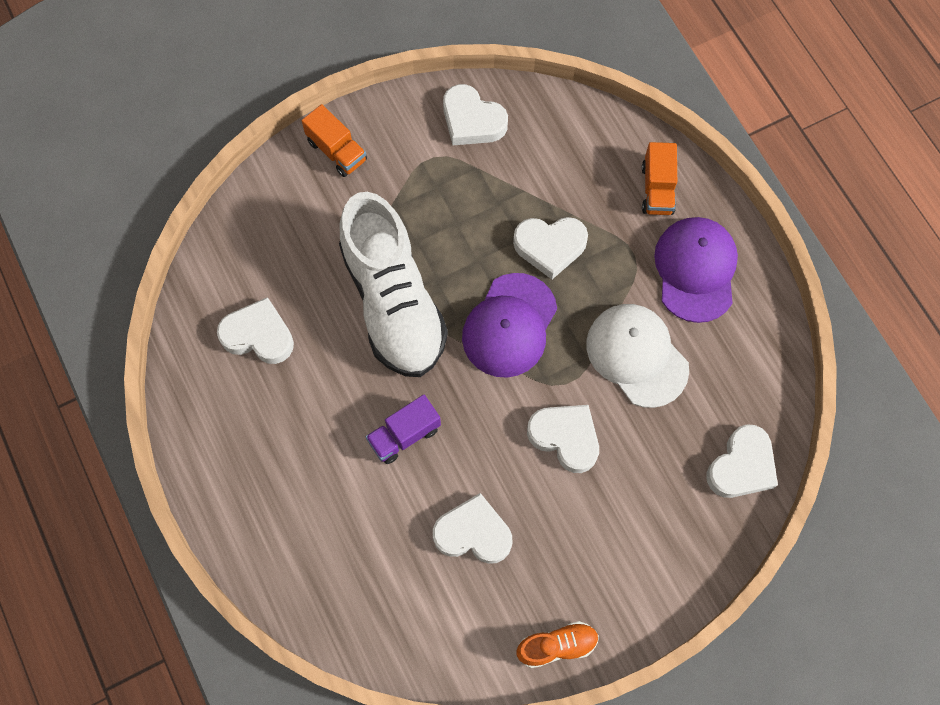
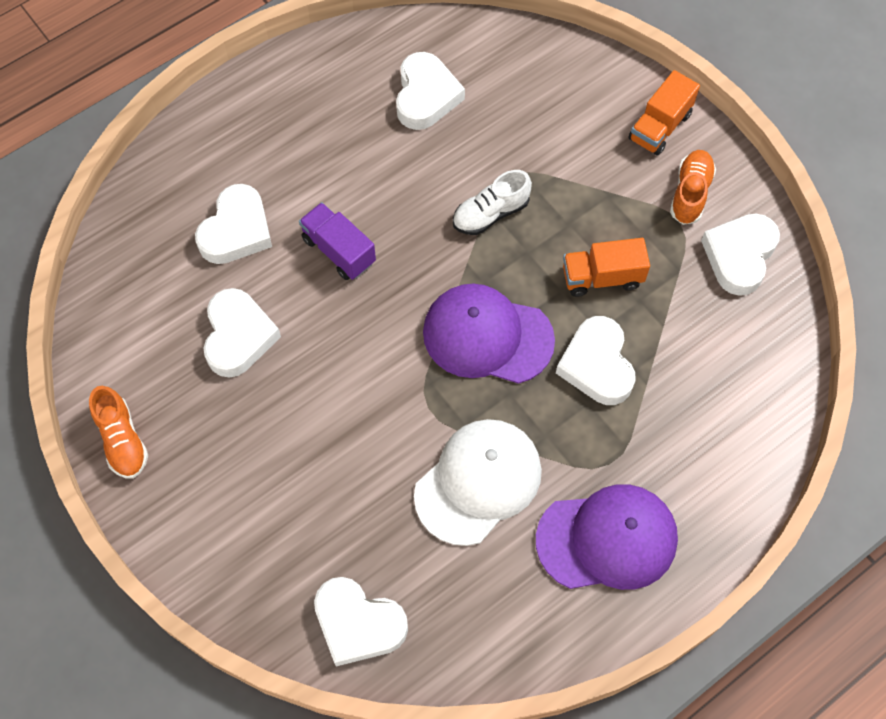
camera: 80 degrees right, 5 degrees down
white shoe [339,192,448,377] -> white shoe [453,170,532,235], size x0.42
white heart [527,405,599,473] -> white heart moved to [195,184,272,264]
orange truck [642,142,677,215] -> orange truck moved to [563,238,650,297]
none -> orange shoe [670,150,716,225]

